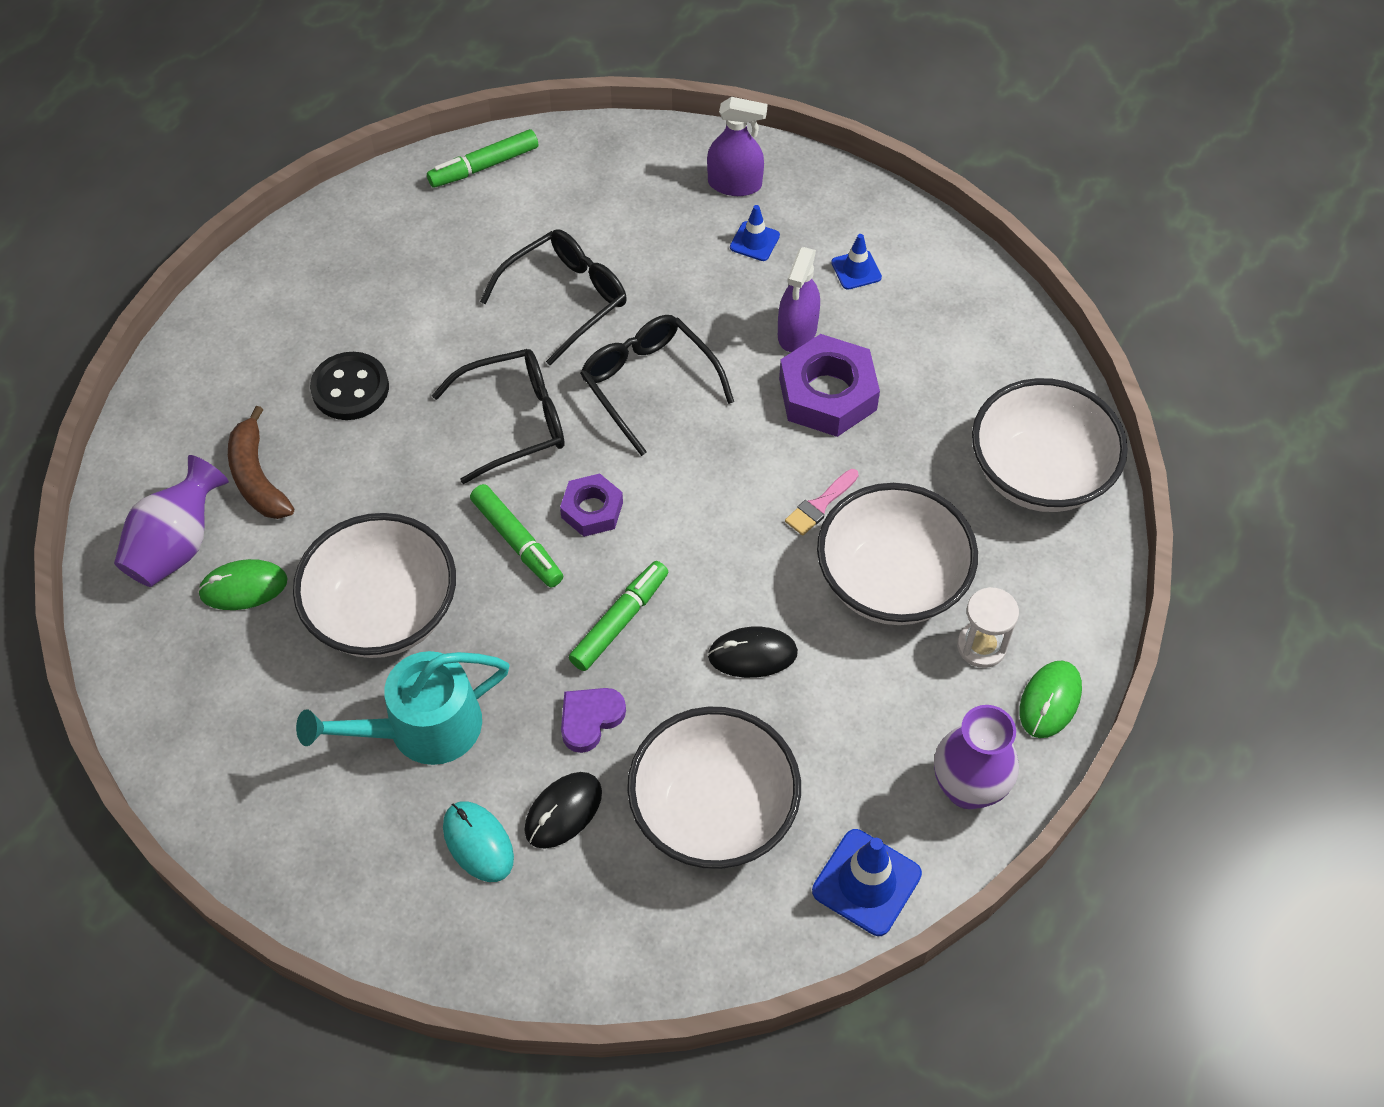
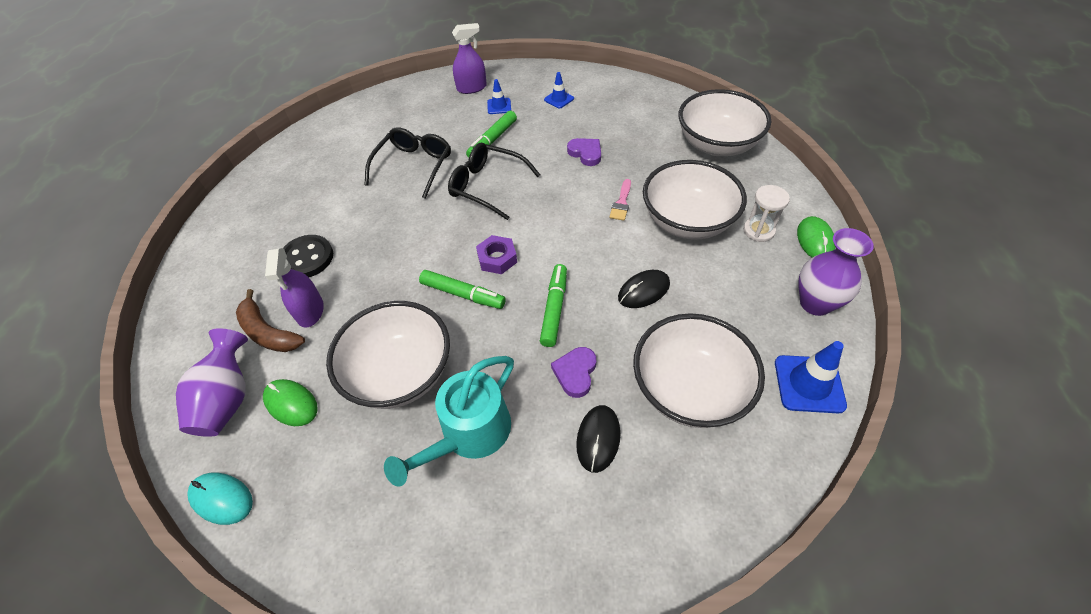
camera: 25 degrees left, 5 degrees down
green mouse [198,559,288,610] -> green mouse turned 75 degrees clockwise [263,379,318,426]
green marker [427,129,538,188] -> green marker moved to [466,111,517,158]
black glasses [432,349,565,484] -> none
turquoise mouse [443,801,514,882] -> turquoise mouse moved to [187,473,253,525]
purple spray bottle [778,247,820,352] -> purple spray bottle moved to [265,248,324,327]
purple nut [779,334,880,437] -> purple heart [567,138,601,166]

